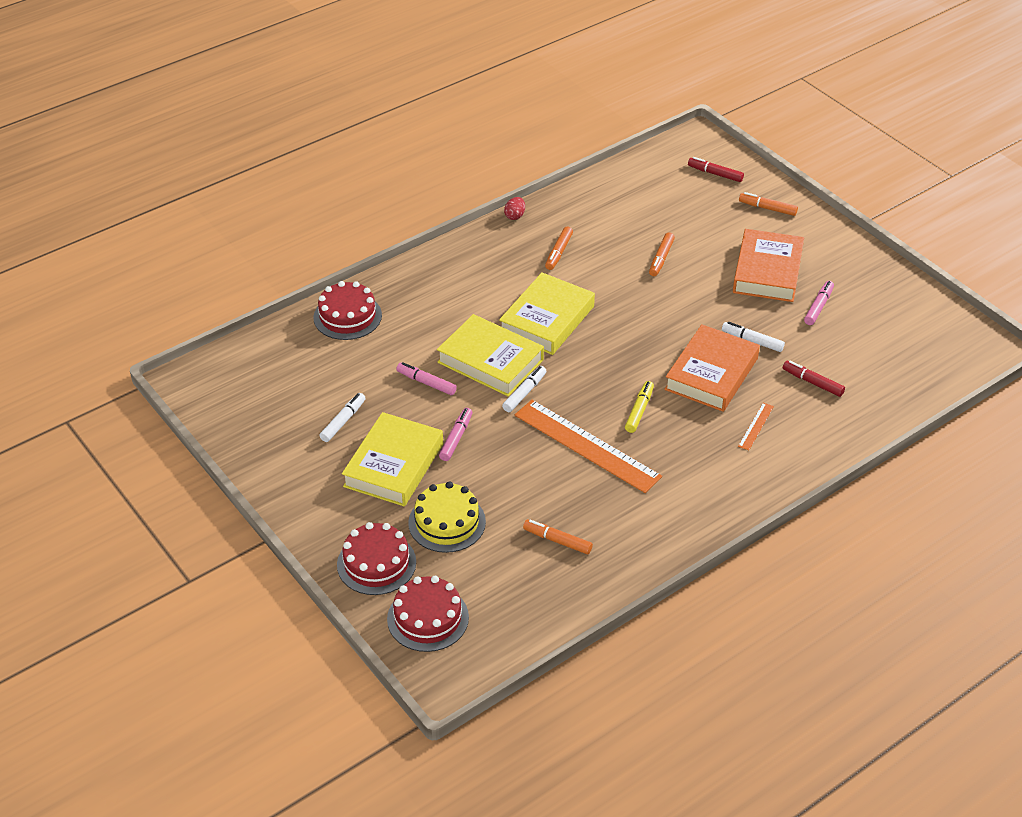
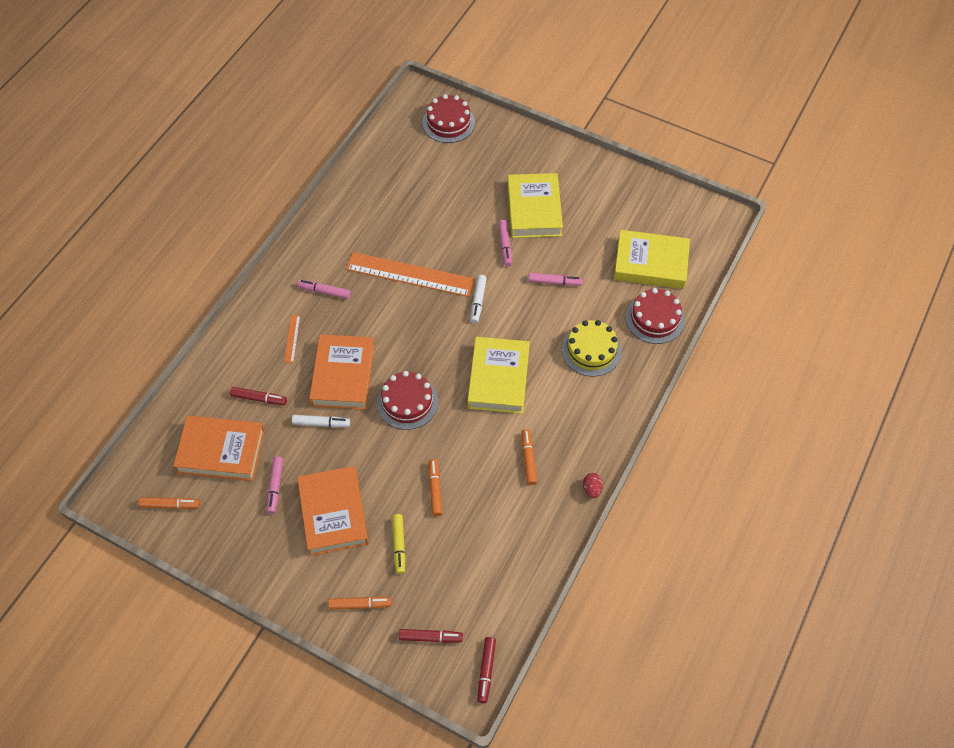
camera: 155 degrees right, 15 degrees up
white marker [319,393,365,442] -> none
red cake [337,522,416,595] -> red cake moved to [377,371,438,430]
yellow cake [408,482,486,553] -> yellow cake moved to [562,320,621,377]
yellow book [437,314,544,397] -> yellow book moved to [614,230,690,289]
orange marker [523,519,593,554] -> orange marker moved to [138,497,200,509]
yellow marker [625,381,654,433] -> yellow marker moved to [392,514,406,574]
none -> orange book [173,416,265,481]
none -> pink marker [297,280,351,299]
none -> red marker [478,637,496,703]

